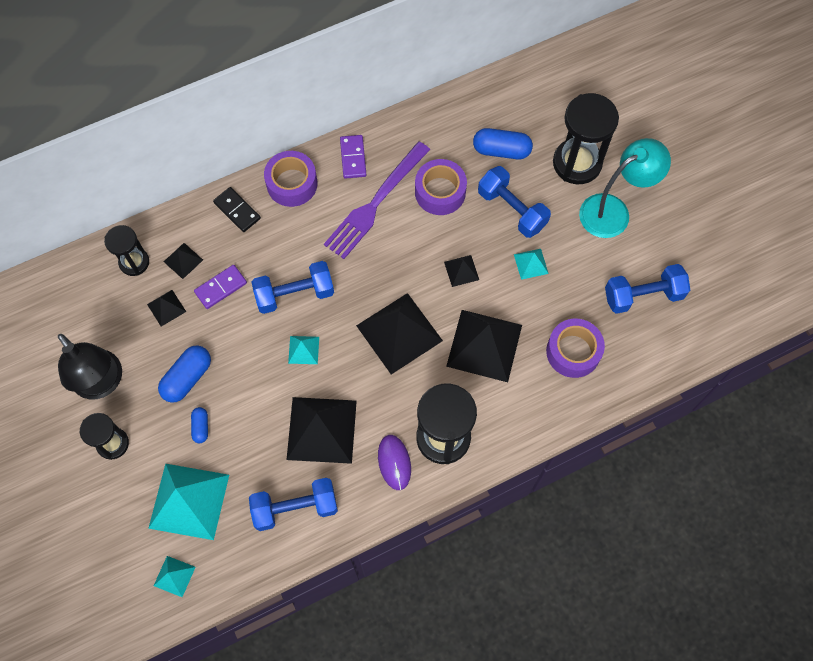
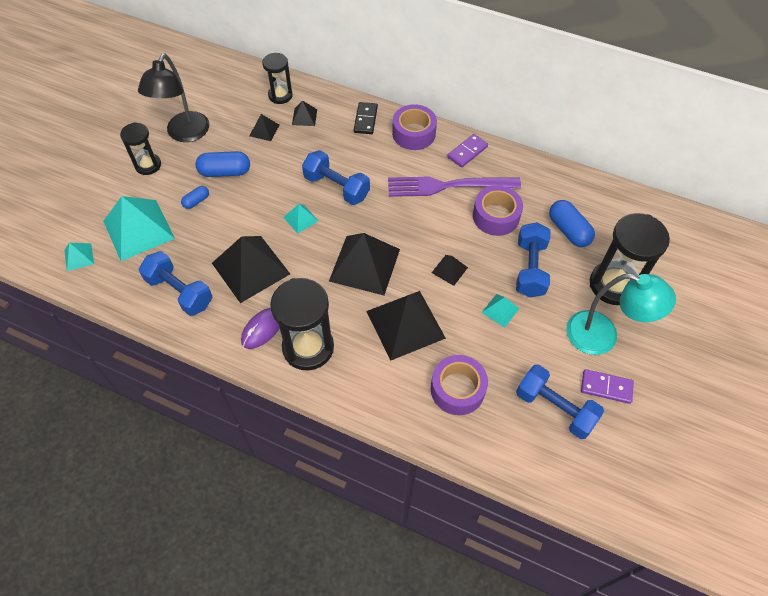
camera: 50 degrees right, 10 degrees down
purple domino [194,265,247,309] -> purple domino moved to [581,369,634,404]

